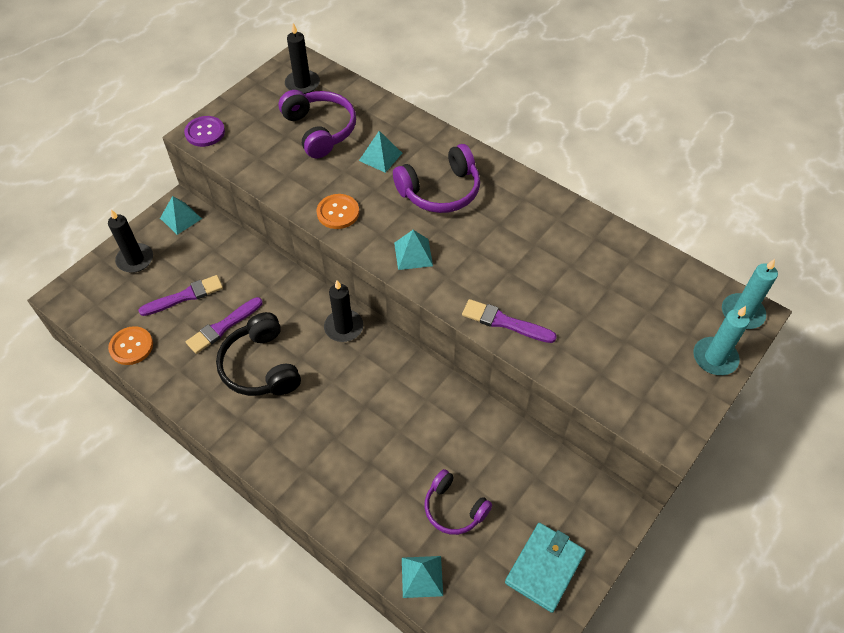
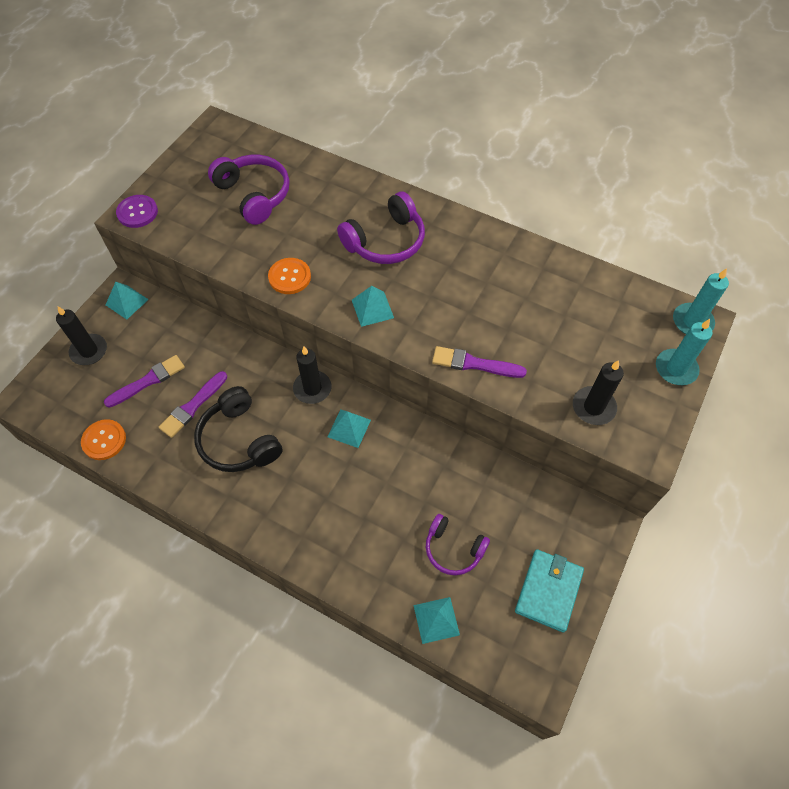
camera: 10 degrees left, 5 degrees up
black candle [285,23,320,94] -> black candle moved to [573,360,624,425]
turquoise pyramid [359,131,402,173] -> turquoise pyramid moved to [327,409,371,448]

